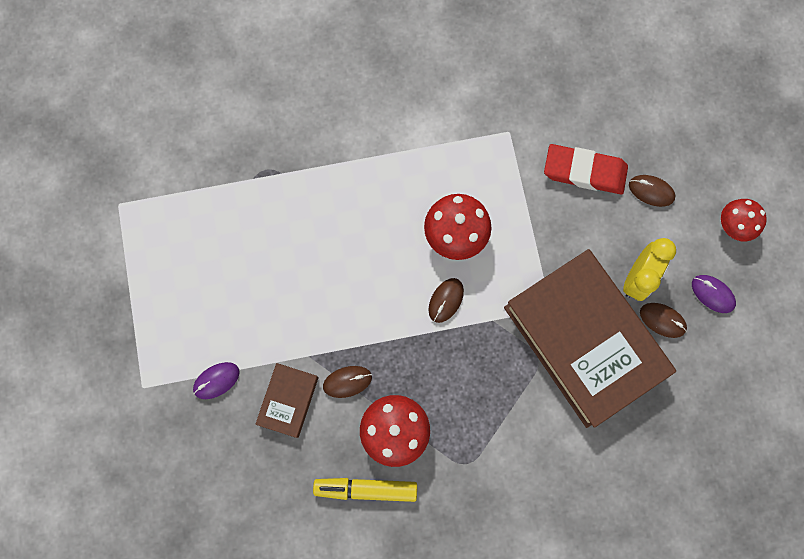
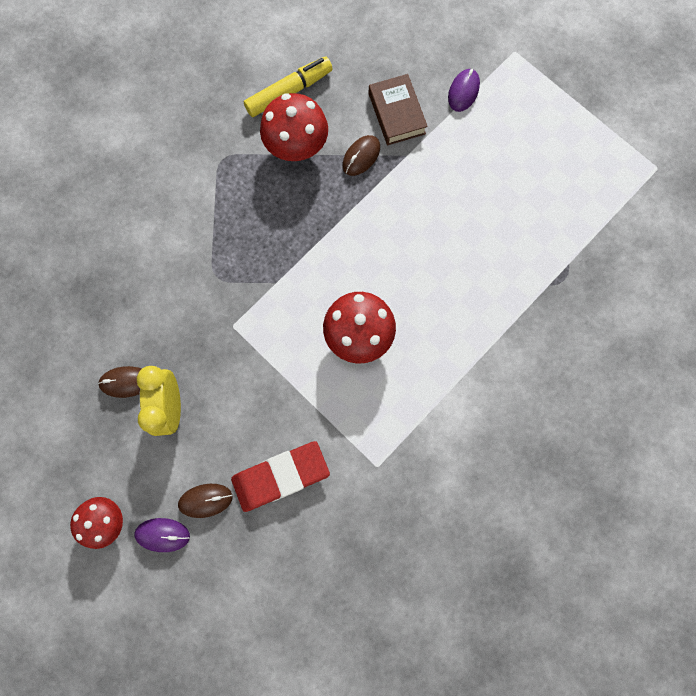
camera: 145 degrees right, 0 degrees up
brown mouse [429,278,464,323] -> none
brown book [504,249,676,428] -> none
purple mouse [692,275,736,313] -> purple mouse moved to [134,518,190,552]

